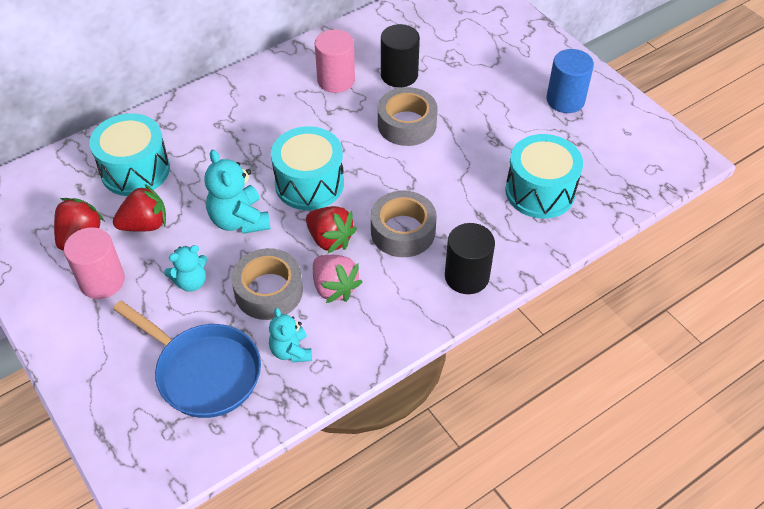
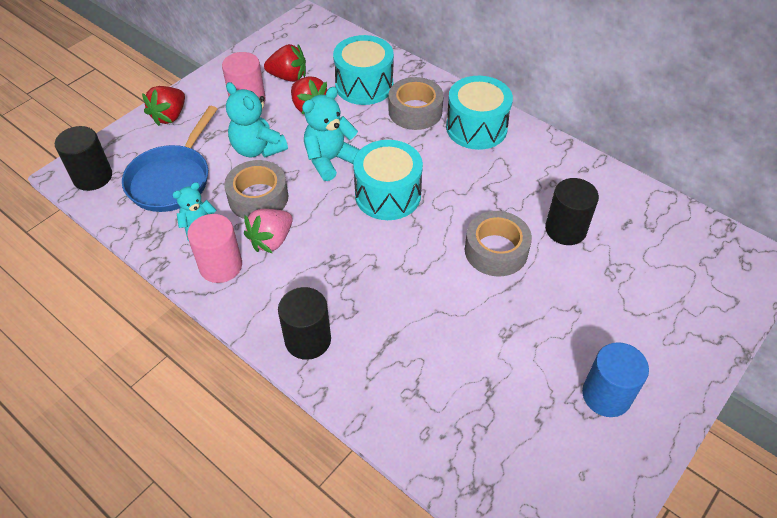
camera: 75 degrees right, 0 degrees up
turquoise teddy bear [164,245,207,292] -> turquoise teddy bear [226,82,288,158], size x1.58
red strawberry [306,206,357,253] -> red strawberry moved to [142,86,185,126]
pink cylinder [315,29,355,93] -> pink cylinder moved to [187,214,242,283]
grey tape [371,191,437,257] -> grey tape moved to [389,77,444,130]
turquoise drum [505,134,583,219] -> turquoise drum moved to [446,76,513,150]
none -> black cylinder [55,126,112,191]

